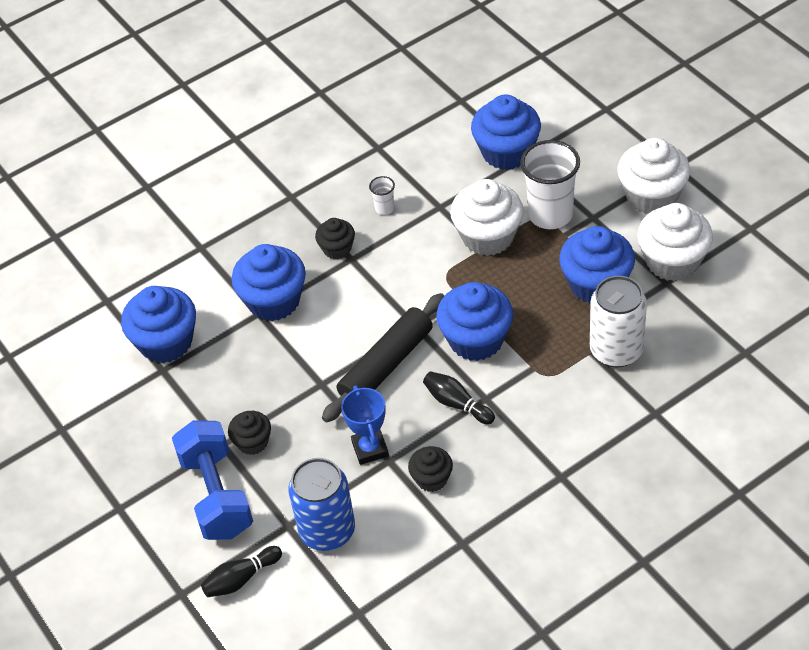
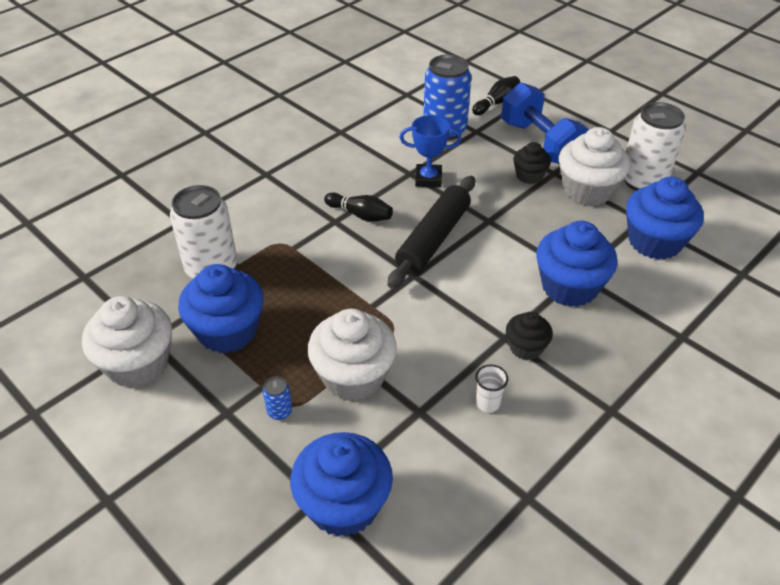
camera: 165 degrees right, 5 degrees down
blue trophy [341,385,389,465] -> blue trophy turned 60 degrees counterclockwise [400,115,461,188]
black cupcake [408,446,453,492] -> none
blue cupcake [436,282,513,361] -> none
white cup [520,140,580,229] -> blue can [263,377,292,420]
white cupcake [617,138,690,214] -> white cupcake moved to [559,127,630,206]
none -> white can [624,102,686,191]

